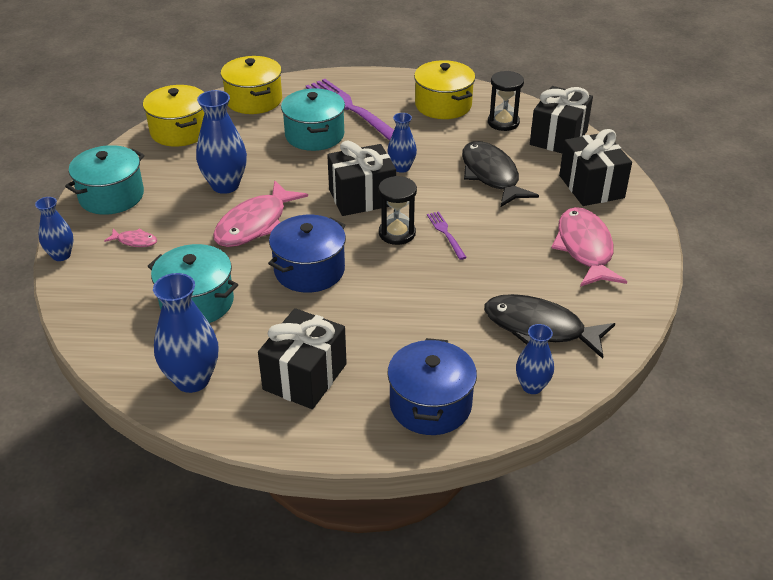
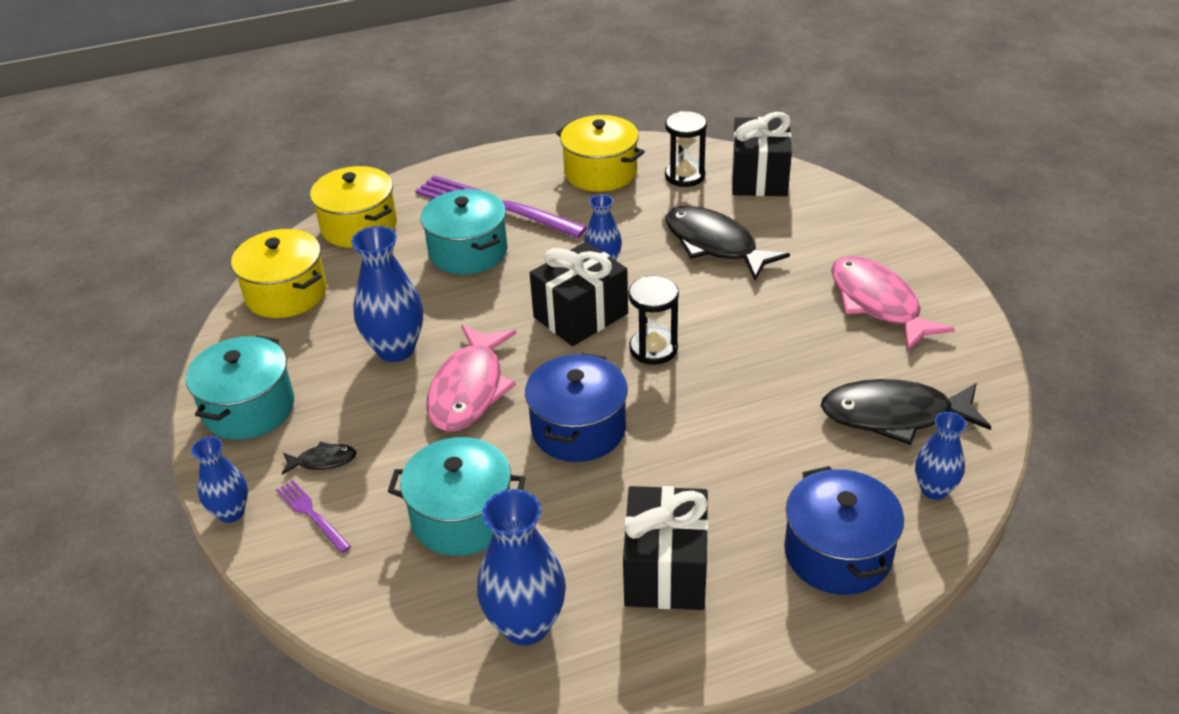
camera: 20 degrees left, 0 degrees up
pink fish [104,228,157,247] -> black fish [282,442,357,475]
purple fork [427,211,467,260] -> purple fork moved to [276,480,351,553]
black gift [559,129,632,206] -> none

